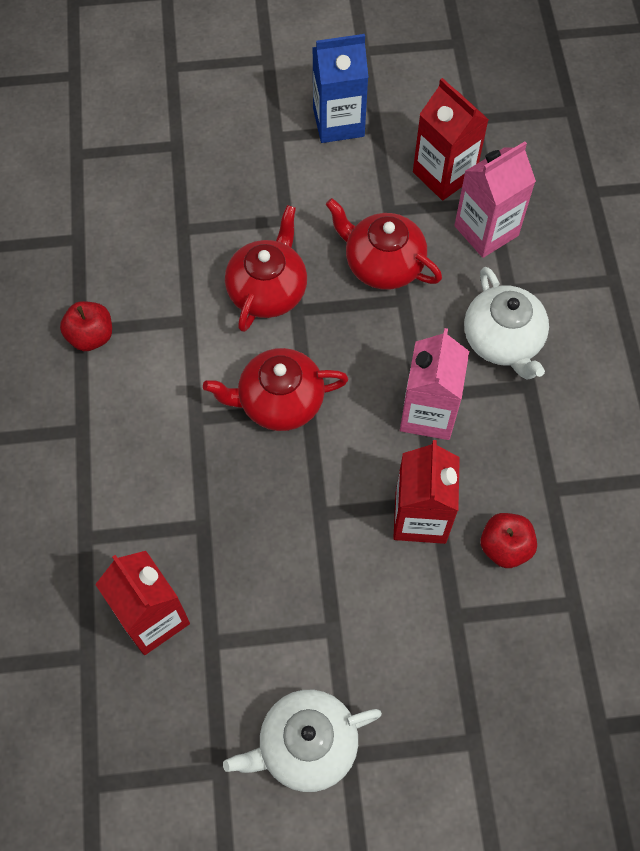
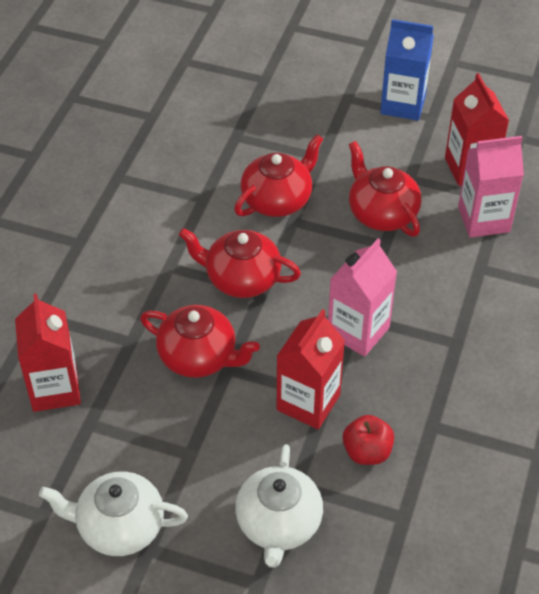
camera: 25 degrees right, 15 degrees down
red apple [60,301,112,351] -> none
white teapot [464,267,549,379] -> white teapot moved to [235,444,323,568]
none -> red teapot [140,305,260,378]

